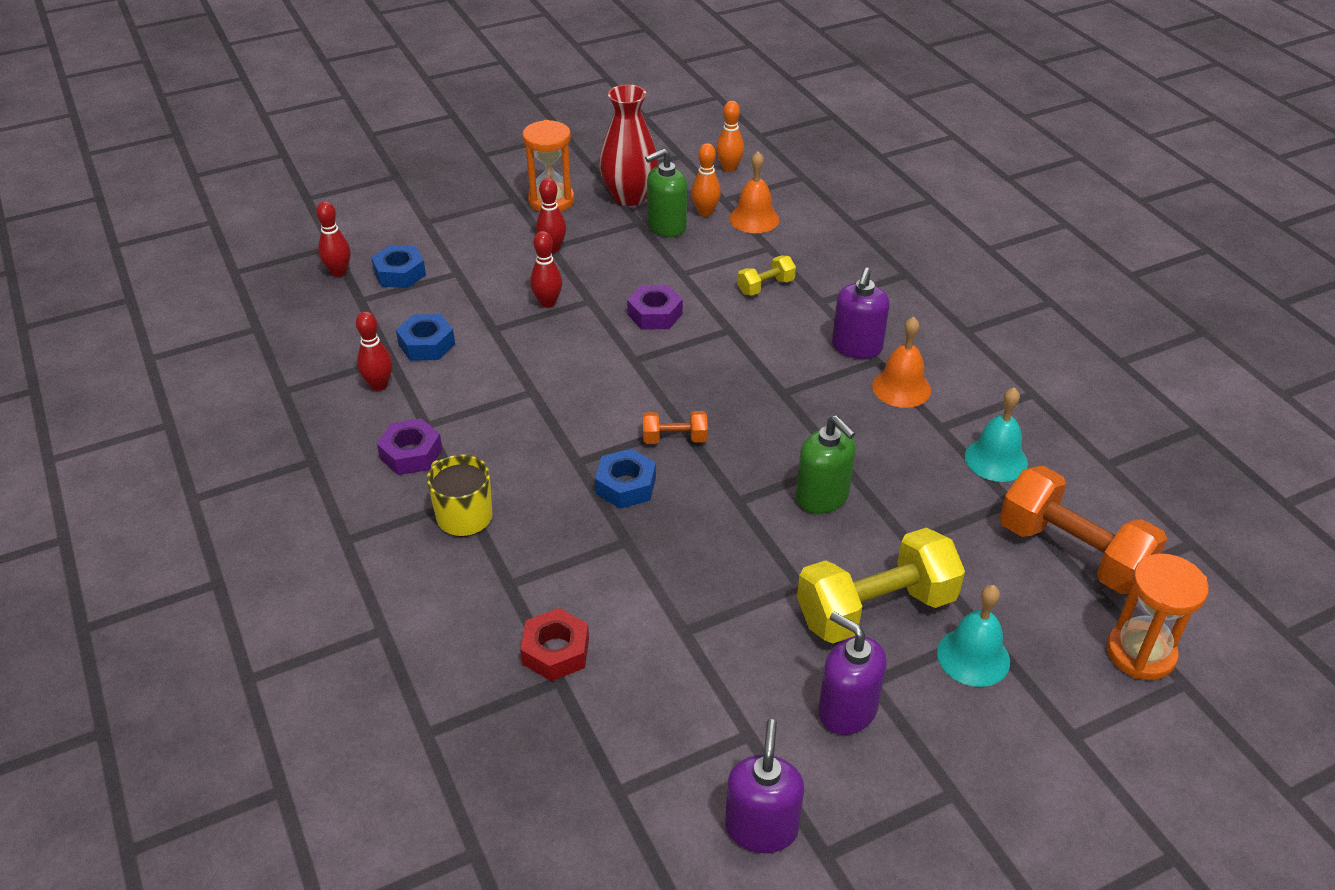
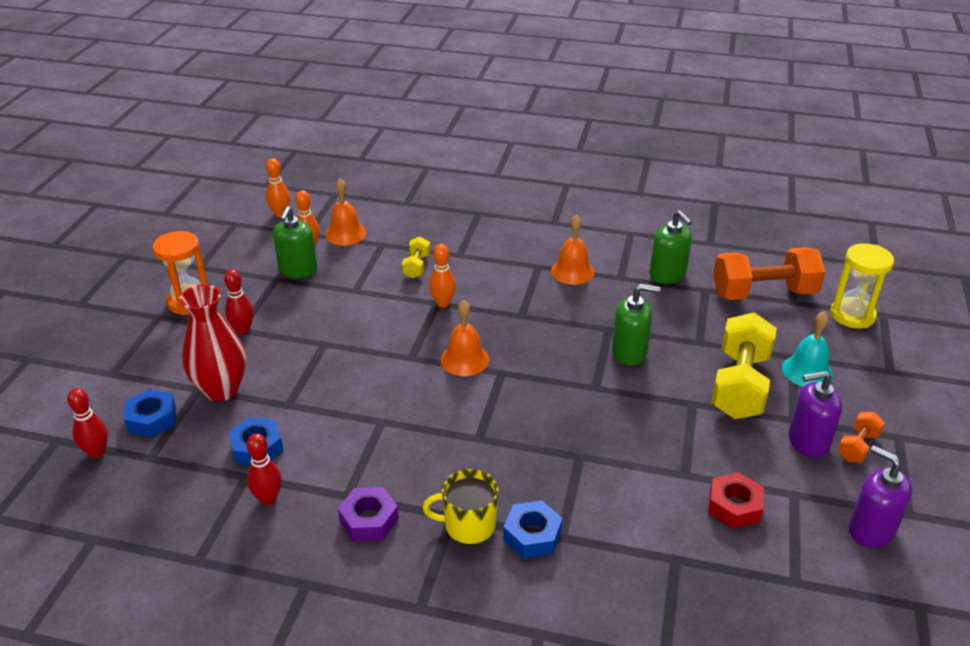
camera: 50 degrees left, 5 degrees down
red nut [520,608,589,681] -> red nut moved to [708,472,764,529]
red bowling pin [530,231,562,308] -> none
blue nut [595,448,656,509] -> blue nut moved to [503,501,563,559]
red vase [599,85,659,206] -> red vase moved to [179,285,246,401]
purple nut [627,285,683,330] -> none
orange dumbbell [643,411,708,444] -> orange dumbbell moved to [838,412,885,462]
purple soap dispenser [832,268,890,359] -> none
turquoise bell [965,387,1028,482] -> green soap dispenser [650,211,692,284]
orange hourglass [1106,554,1209,680] -> yellow hourglass [830,243,894,329]
none -> orange bowling pin [429,244,456,308]
none -> orange bell [441,300,489,376]

